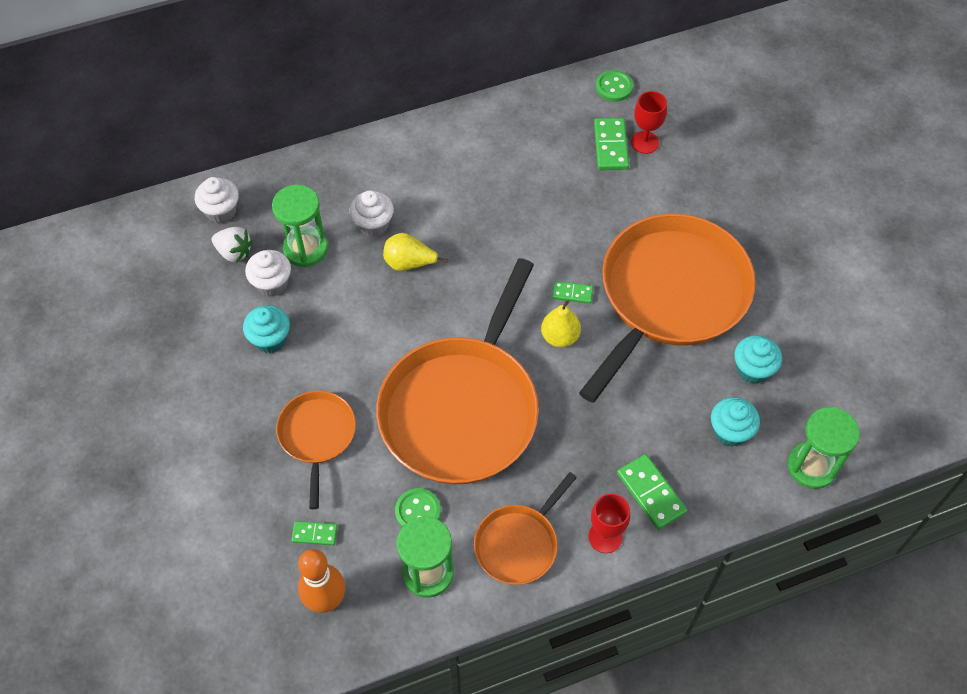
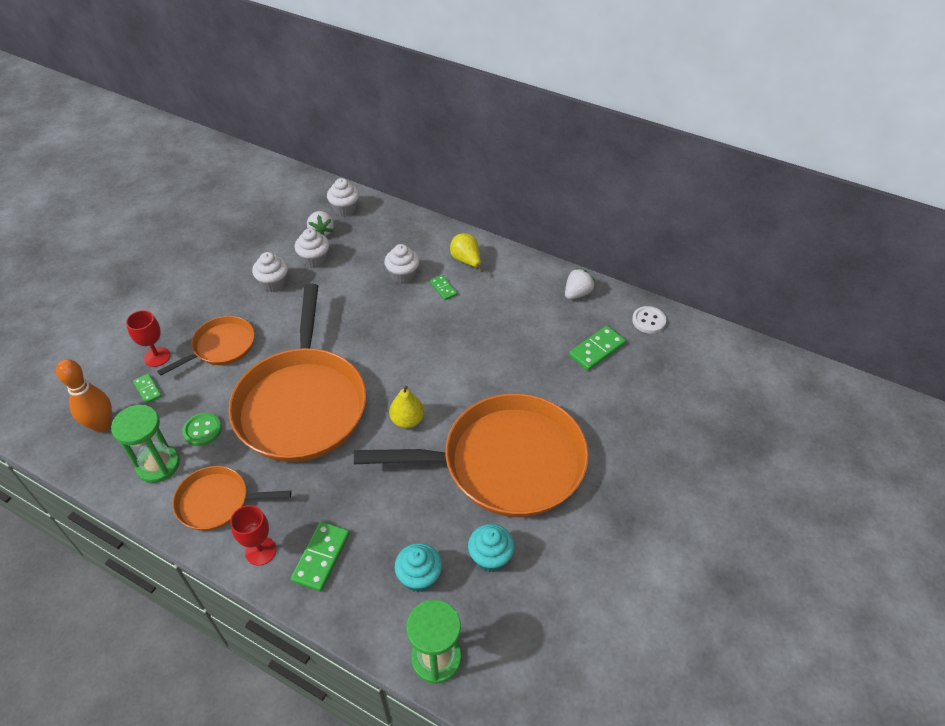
camera: 50 degrees right, 10 degrees down
turquoise cupcake [243,305,290,353] -> white cupcake [252,252,288,292]
green hourglass [272,185,328,267] -> none
orange pan [376,258,539,484] -> orange pan turned 75 degrees counterclockwise [228,284,366,462]
yellow pear [383,233,448,271] -> yellow pear moved to [450,233,483,272]
green domino [552,281,593,304] -> green domino moved to [430,275,457,300]
green button [596,70,633,102] -> white button [632,306,666,334]
red goblet [631,91,667,154] -> red goblet moved to [126,310,170,367]
none -> white strawberry [565,268,595,299]

